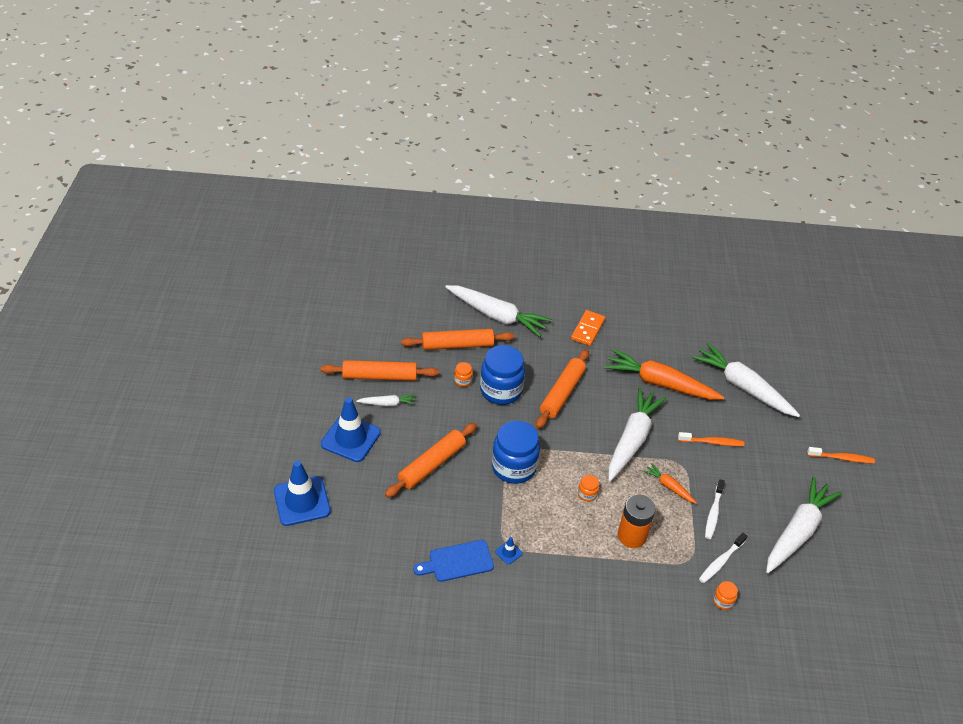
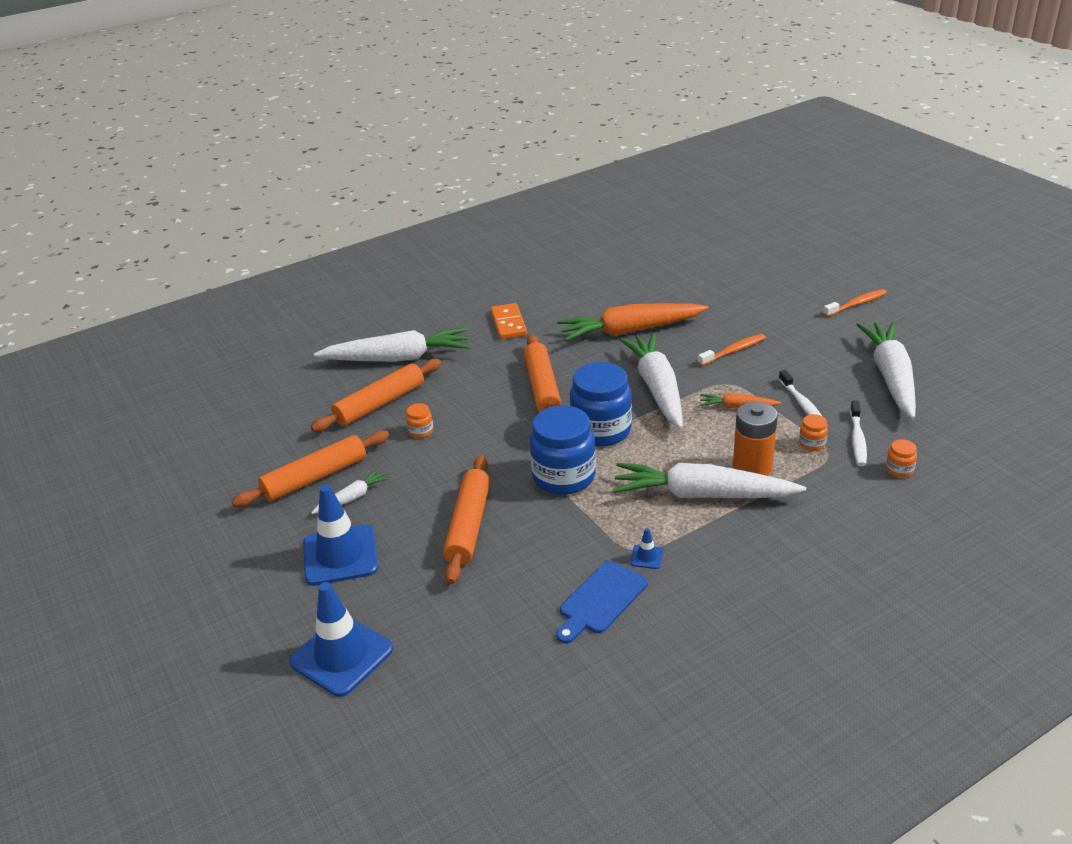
camera: 30 degrees left, 10 degrees down
blue jar [480,345,525,405] -> blue jar moved to [570,362,632,447]
orange jar [578,475,599,502] -> orange jar moved to [799,414,828,451]
white carrot [692,343,800,417] -> white carrot moved to [613,463,806,498]

